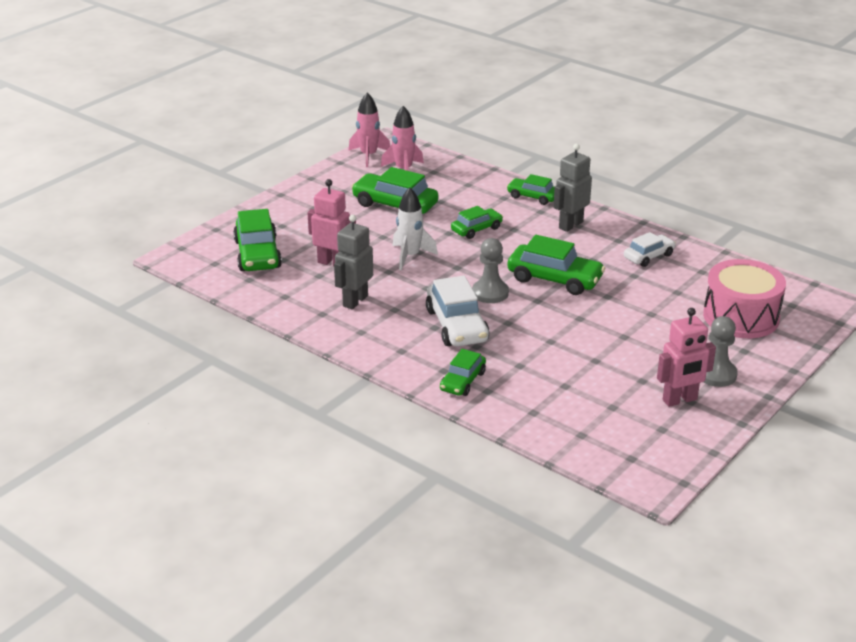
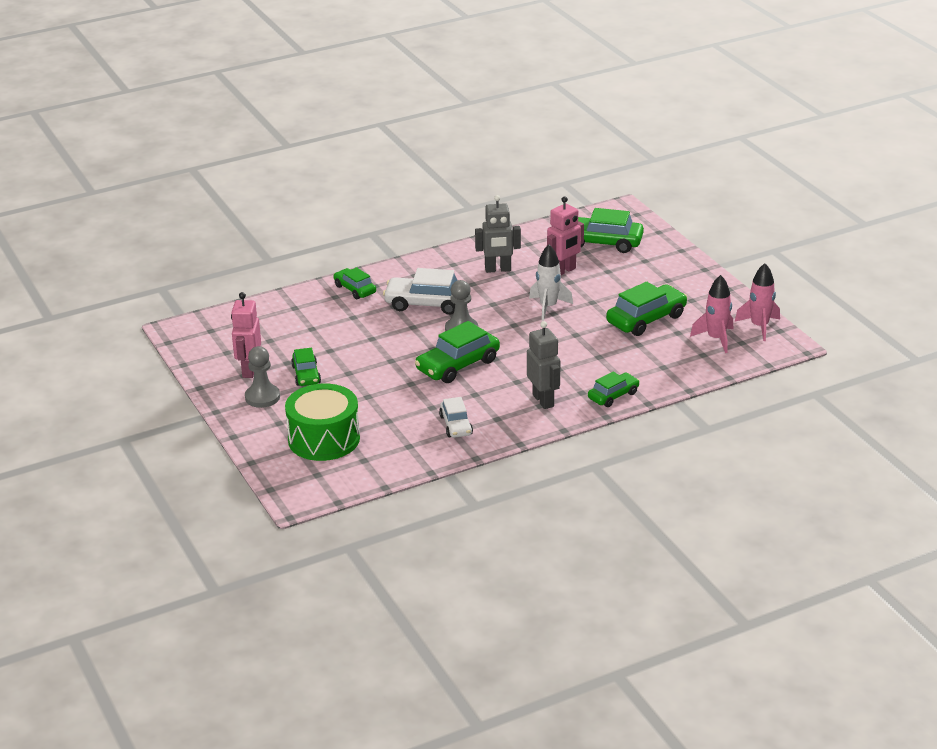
camera: 115 degrees right, 0 degrees up
grey robot [334,215,373,309] -> grey robot turned 120 degrees clockwise [475,195,521,273]
green car [451,206,503,239] -> green car moved to [291,348,321,386]
pink drum [703,259,786,338] -> green drum [285,383,360,461]

